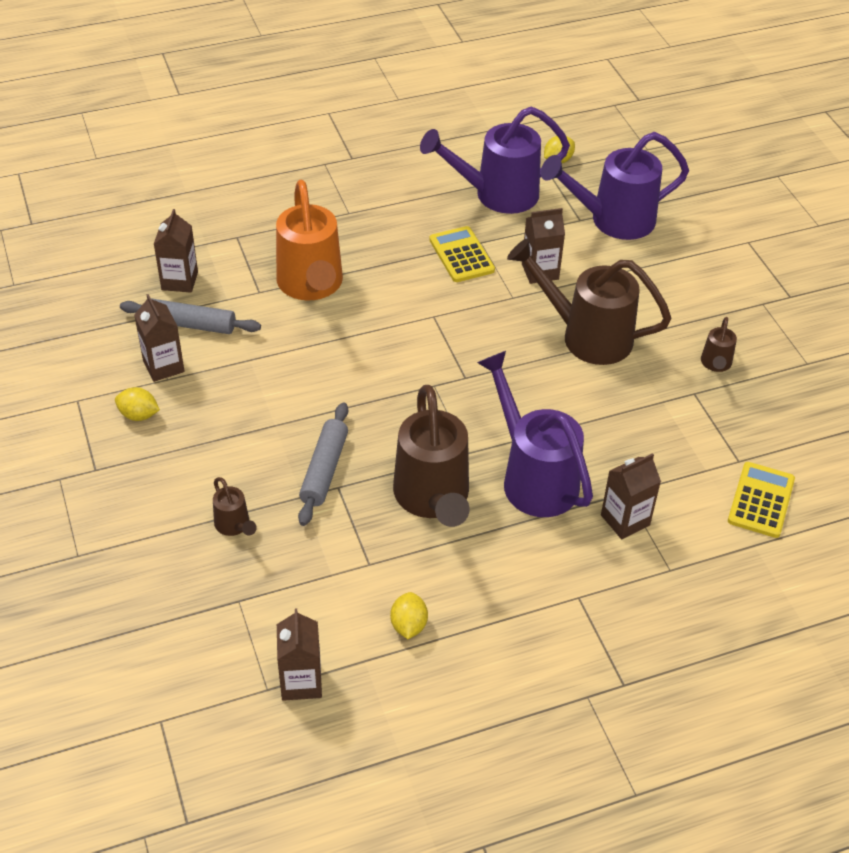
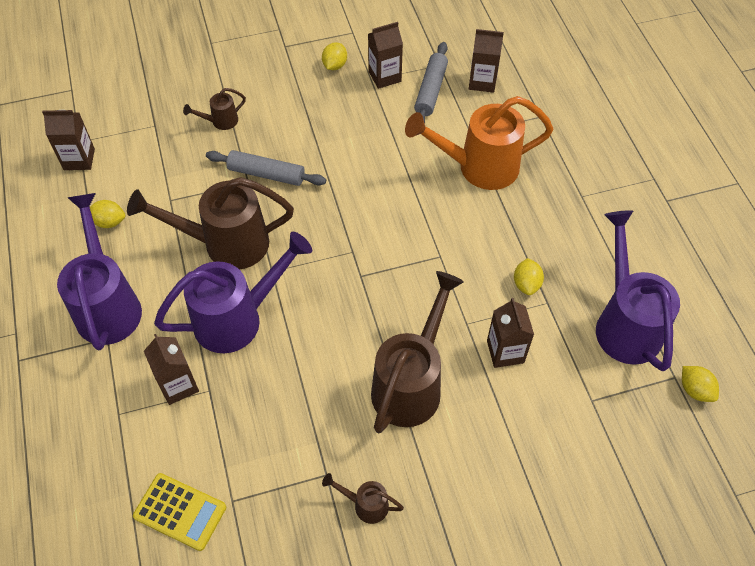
camera: 95 degrees right, 10 degrees up
yellow calculator [429,226,495,282] -> yellow lemon [514,258,544,295]
purple watering can [541,132,689,240] -> purple watering can moved to [57,193,142,351]

